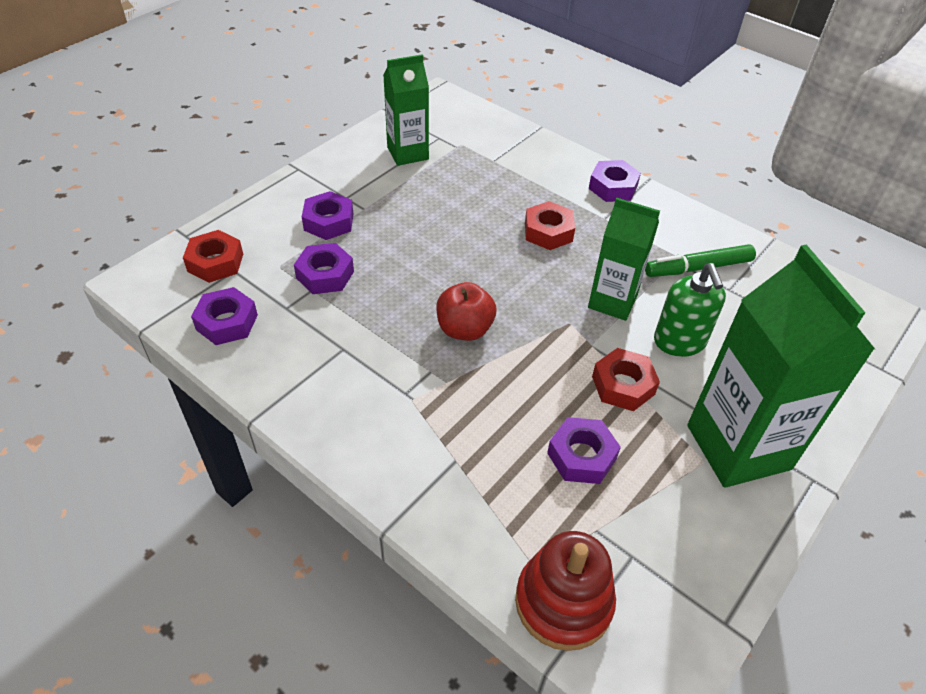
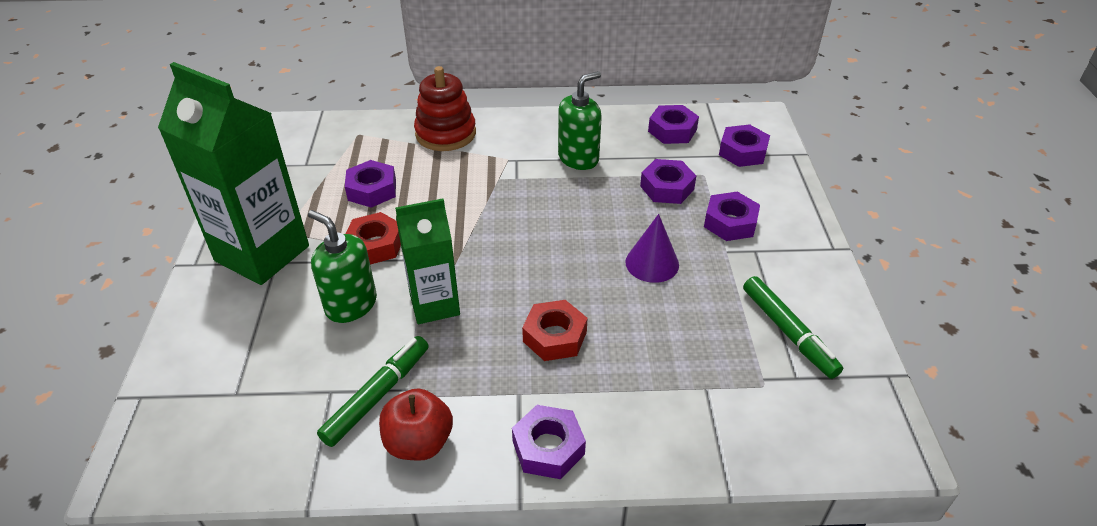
camera: 140 degrees right, 5 degrees down
red nut [183,230,243,283] -> purple nut [719,124,770,167]
green carton [383,54,429,166] -> green marker [743,276,843,379]
red apple [436,282,496,341] -> red apple moved to [379,388,453,461]
red stacking toy [515,531,616,651] -> red stacking toy moved to [414,66,476,151]
none -> green soap dispenser [558,71,602,170]
none -> purple cone [625,214,679,283]

